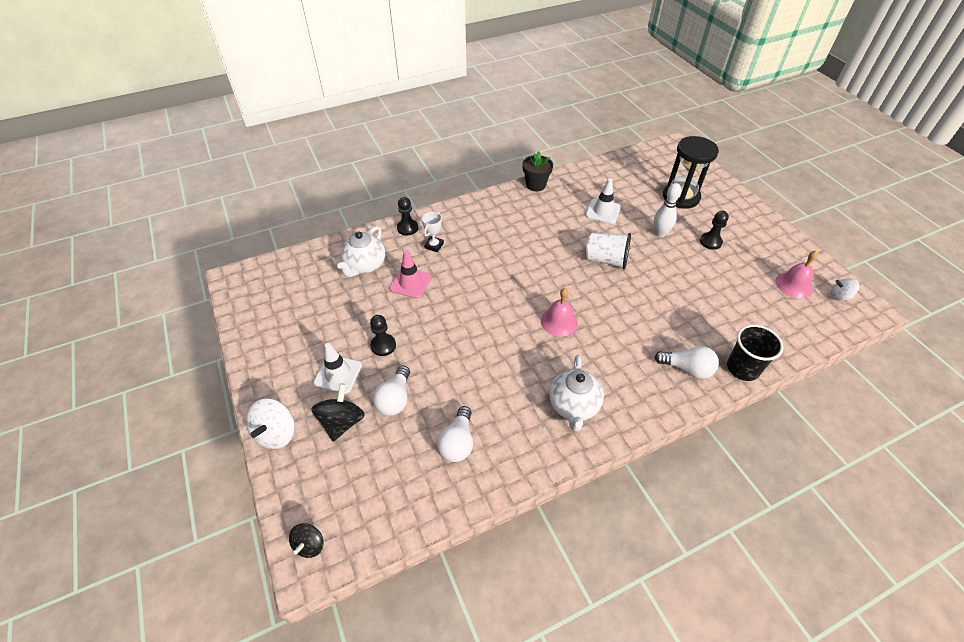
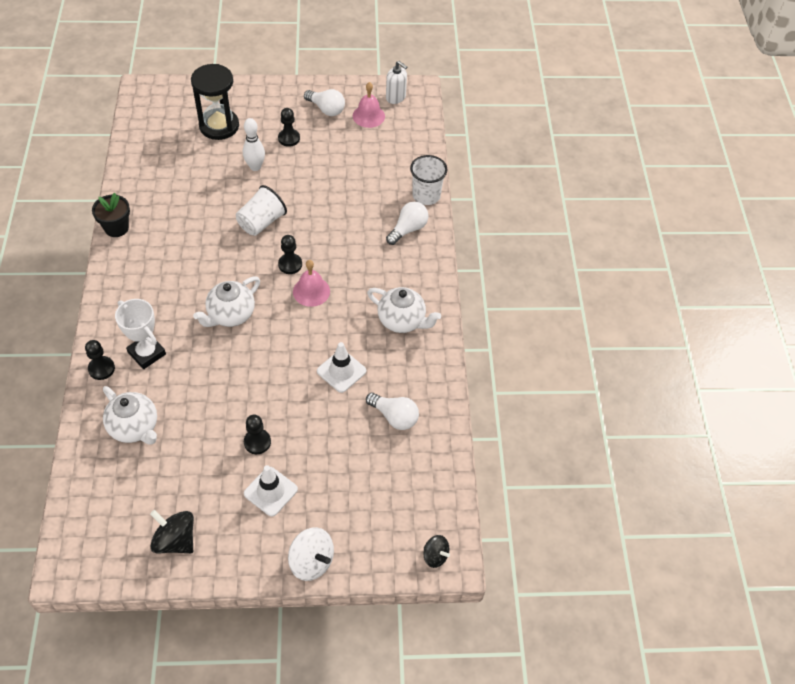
camera: 70 degrees left, 5 degrees up
black spinning top [311,384,365,442] -> black spinning top moved to [150,510,194,553]
white light bulb [373,365,410,416] -> white light bulb moved to [304,89,345,116]
pink traffic cone [390,250,432,299] -> none
white trophy [422,212,444,252] -> white trophy [115,299,166,369], size x1.60
white traffic cone [586,178,621,224] -> white traffic cone moved to [317,342,366,393]
black cup [727,325,783,381] -> white cup [410,155,448,205]
white spinning top [830,278,859,301] -> white soap dispenser [386,61,407,104]
none -> white teapot [193,277,260,327]
none -> black pawn [278,235,302,274]

